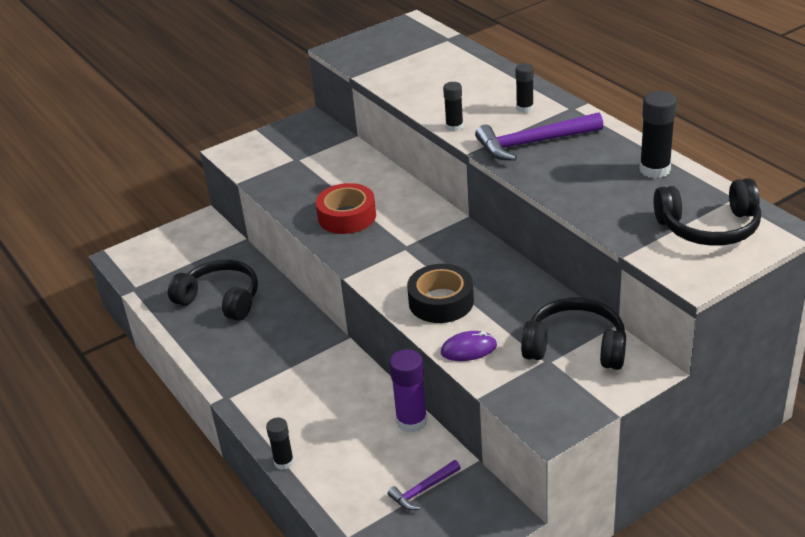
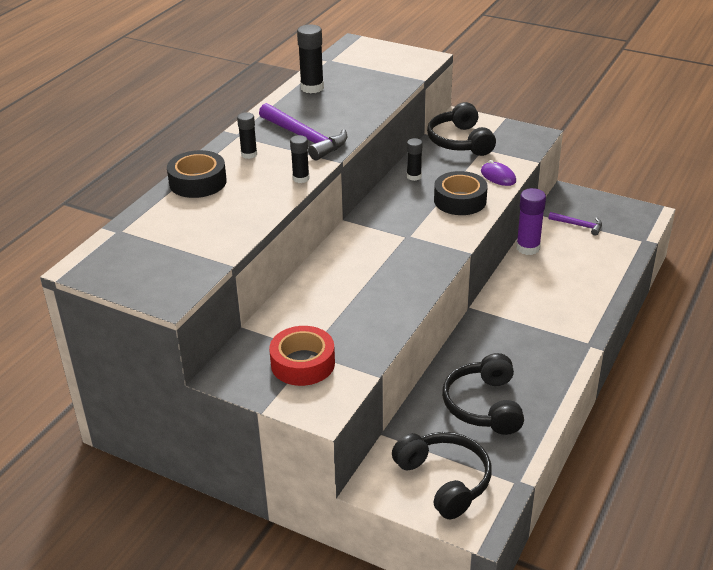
camera: 120 degrees left, 0 degrees up
black glue stick [266,418,294,470] -> black glue stick moved to [407,138,422,181]
red tape [316,183,376,234] -> red tape moved to [269,326,335,386]
black headphones [653,178,761,246] -> black headphones moved to [392,432,492,519]
none -> black tape [167,150,227,198]

